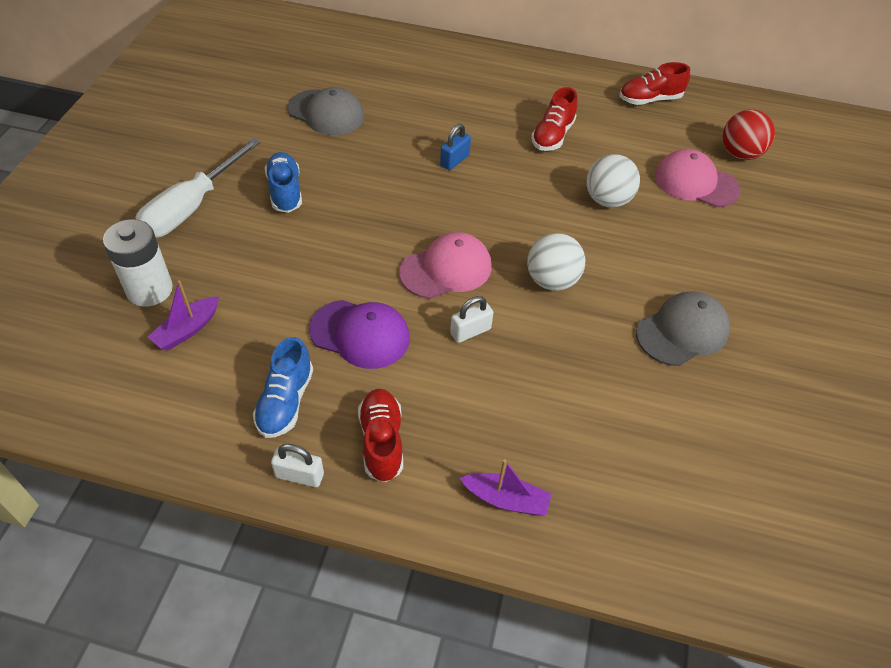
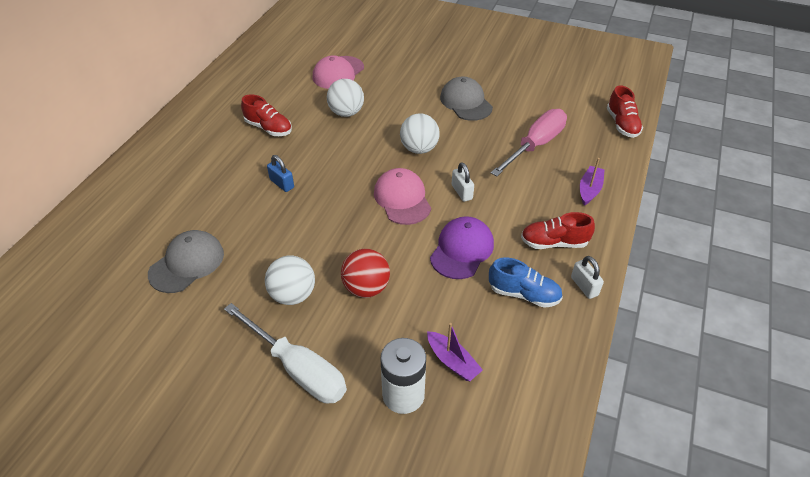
camera: 80 degrees left, 5 degrees down
blue shoe [265,152,302,213] -> white ball [265,256,315,305]
white padlock [271,444,324,487] -> white padlock turned 45 degrees counterclockwise [571,256,604,299]
red shoe [620,62,690,105] -> red shoe moved to [607,86,643,138]
red ball [723,110,775,160] -> red ball moved to [341,249,390,298]
none -> pink screwdriver [491,109,567,176]

